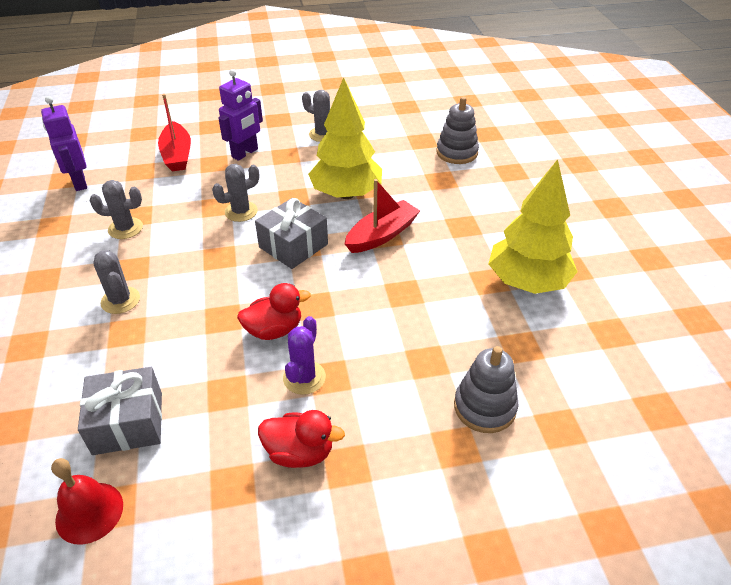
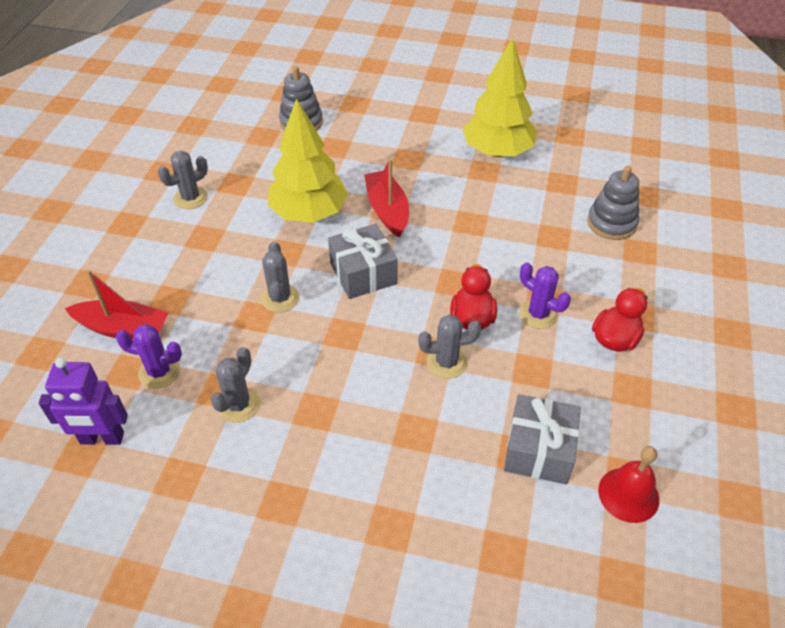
camera: 65 degrees left, 5 degrees up
grey cactus [93,250,140,314] -> grey cactus moved to [418,314,481,379]
purple robot [218,69,263,161] -> none
none -> purple cactus [116,324,182,388]

